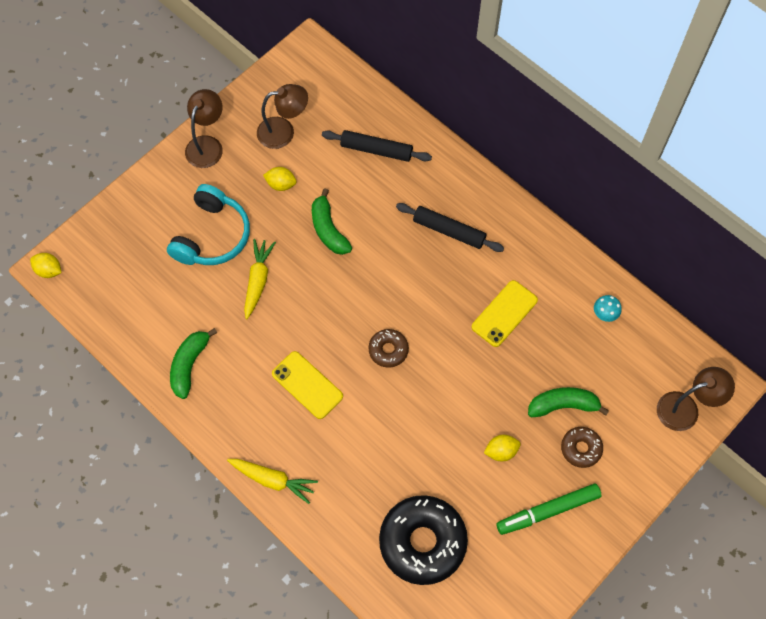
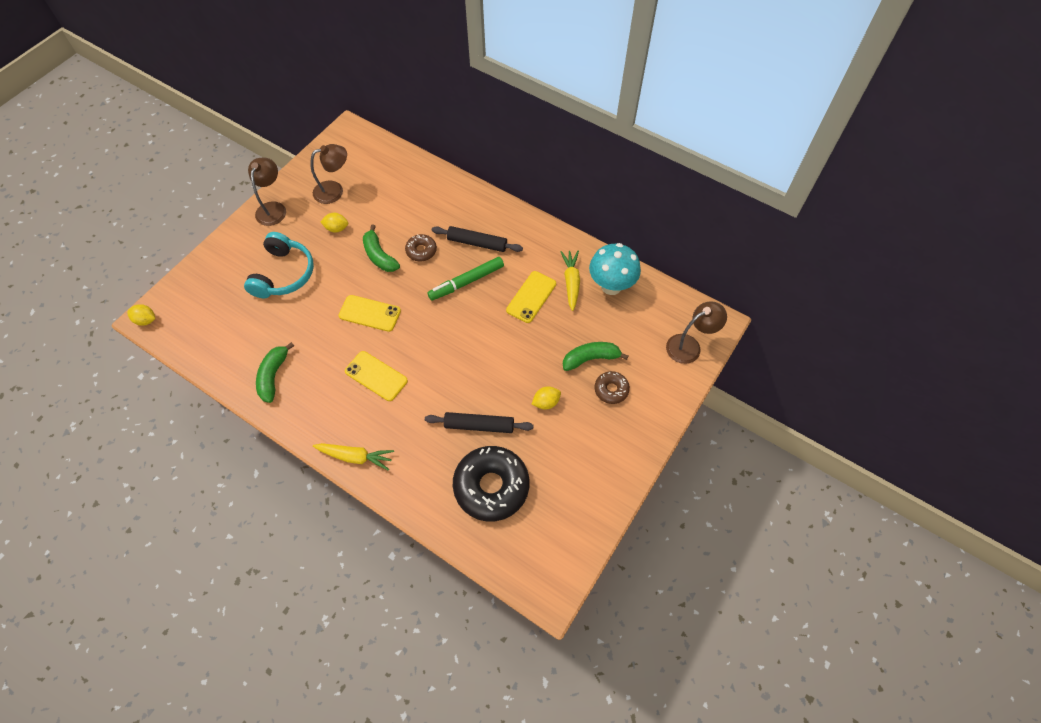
camera: 10 degrees left, 5 degrees down
yellow carrot [244,239,276,319] -> yellow carrot moved to [560,251,580,311]
black rolling pin [322,130,432,162] -> black rolling pin moved to [425,412,534,433]
brown donut [369,329,409,368] -> brown donut moved to [405,234,437,261]
green marker [496,484,602,535] -> green marker moved to [427,257,504,301]
turquoise mushroom [594,295,622,322] -> turquoise mushroom [589,243,641,295], size x2.23
none -> yellow phone [339,295,401,332]

